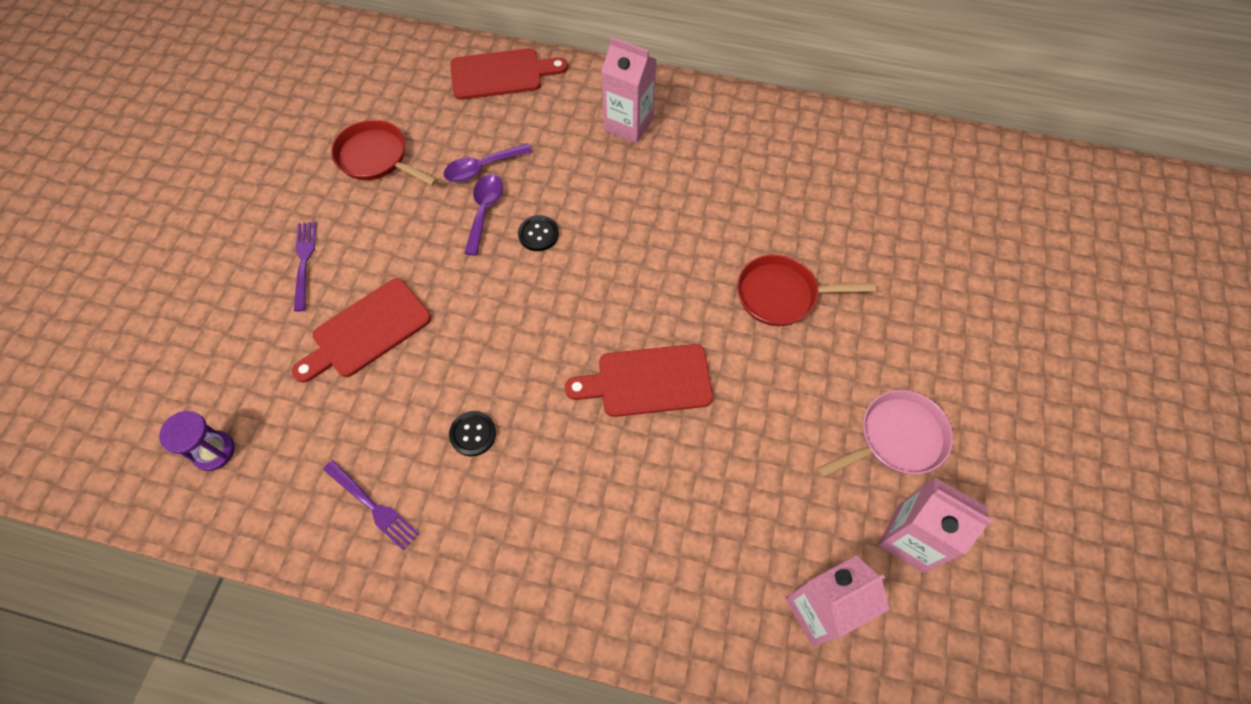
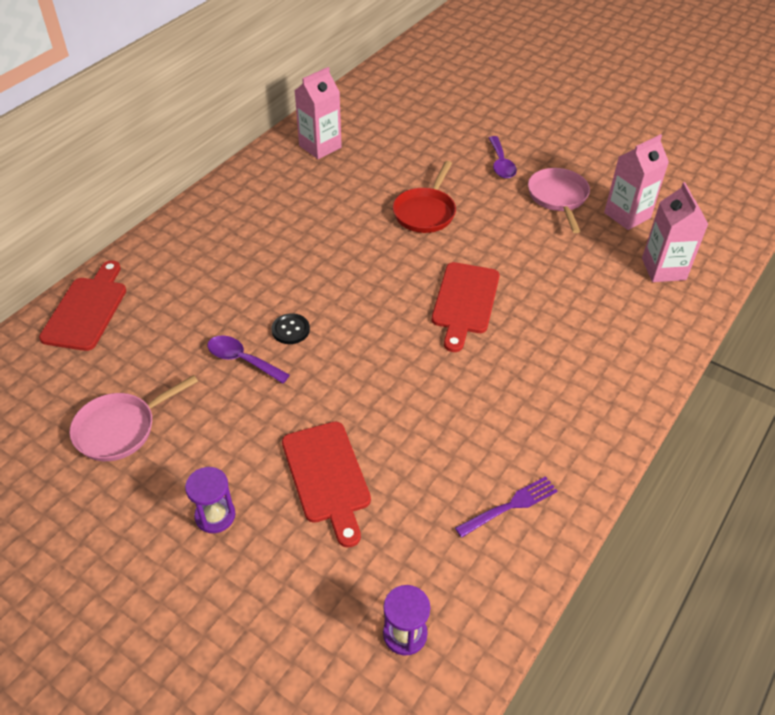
camera: 70 degrees left, 15 degrees down
purple fork [294,222,317,312] -> purple hourglass [185,467,235,533]
red pan [331,120,438,186] -> pink pan [70,375,198,461]
purple spoon [444,143,532,182] -> purple spoon moved to [489,136,517,179]
black button [449,411,496,456] -> none
pink carton [601,37,656,143] -> pink carton moved to [294,67,342,159]

